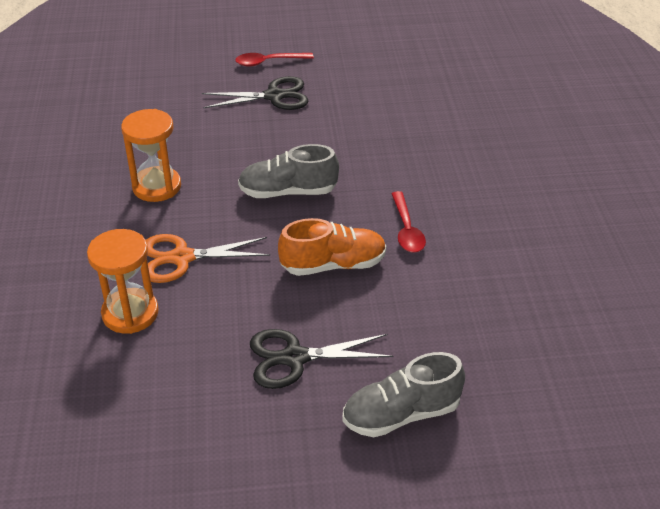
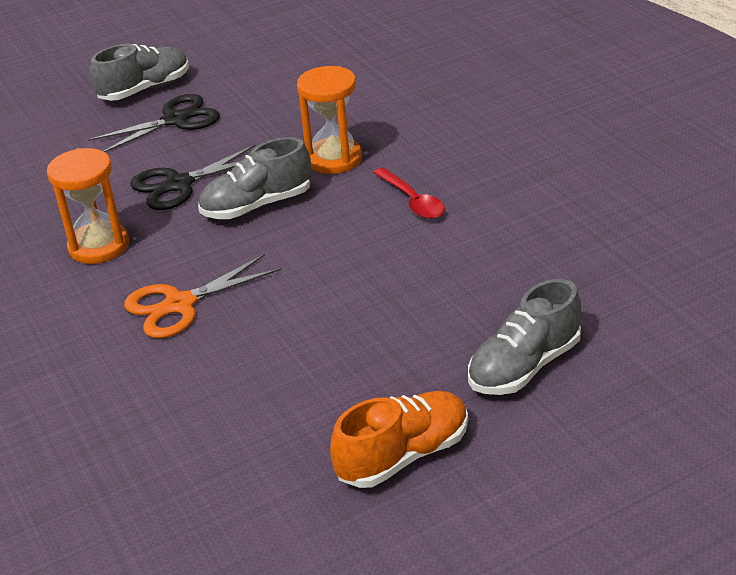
camera: 20 degrees left, 5 degrees down
orange hourglass [87,229,159,334] -> orange hourglass moved to [297,66,362,174]
red spoon [235,53,314,67] -> grey shoe [90,44,189,101]
black scissors [250,329,393,389] -> black scissors moved to [130,145,255,210]
orange shoe [278,218,386,276] -> orange shoe moved to [330,391,468,488]

